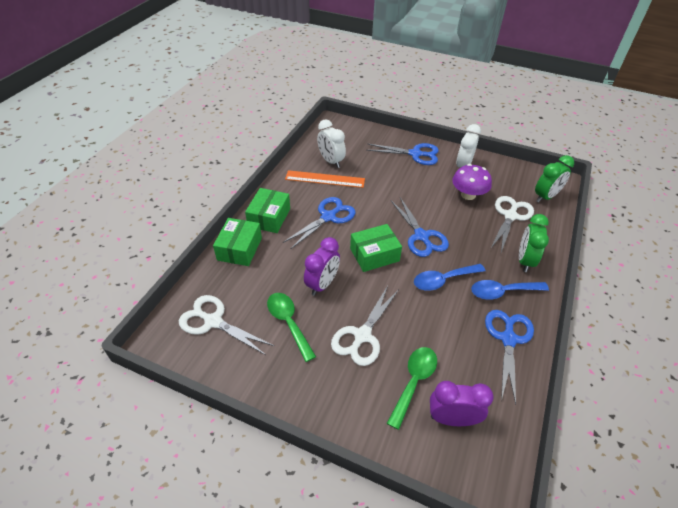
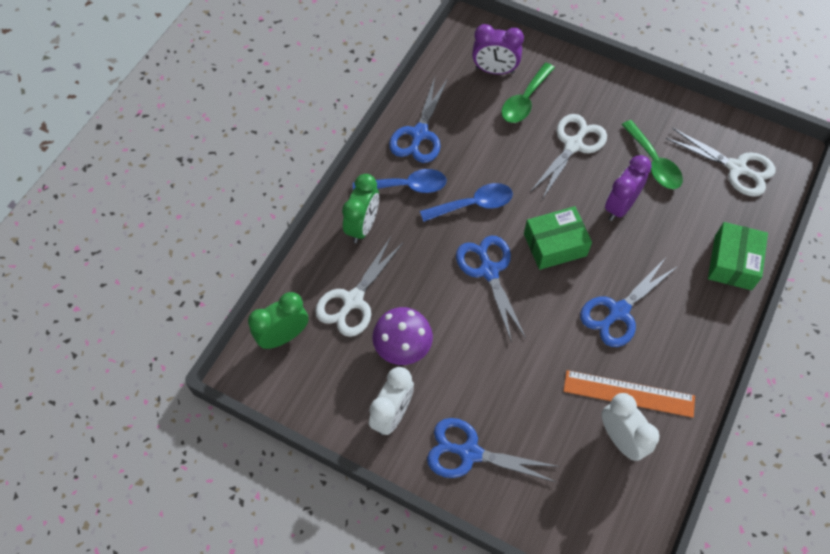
camera: 175 degrees left, 15 degrees up
green box [245,188,290,233] -> none

